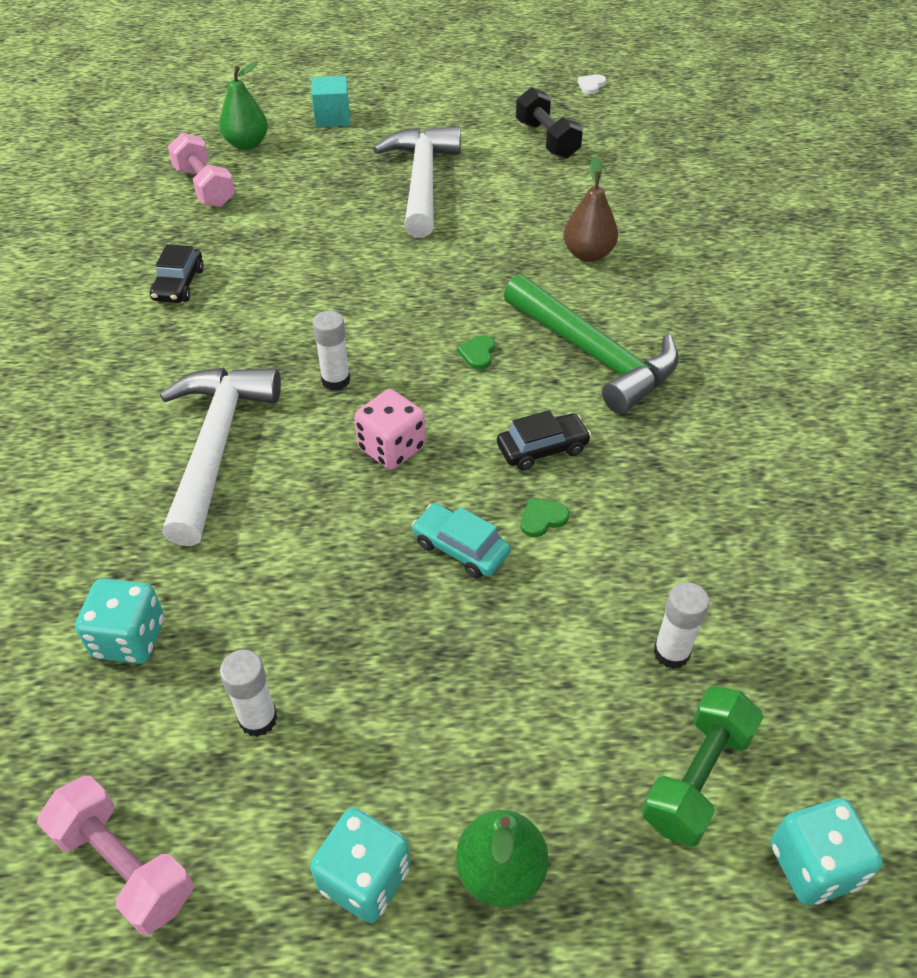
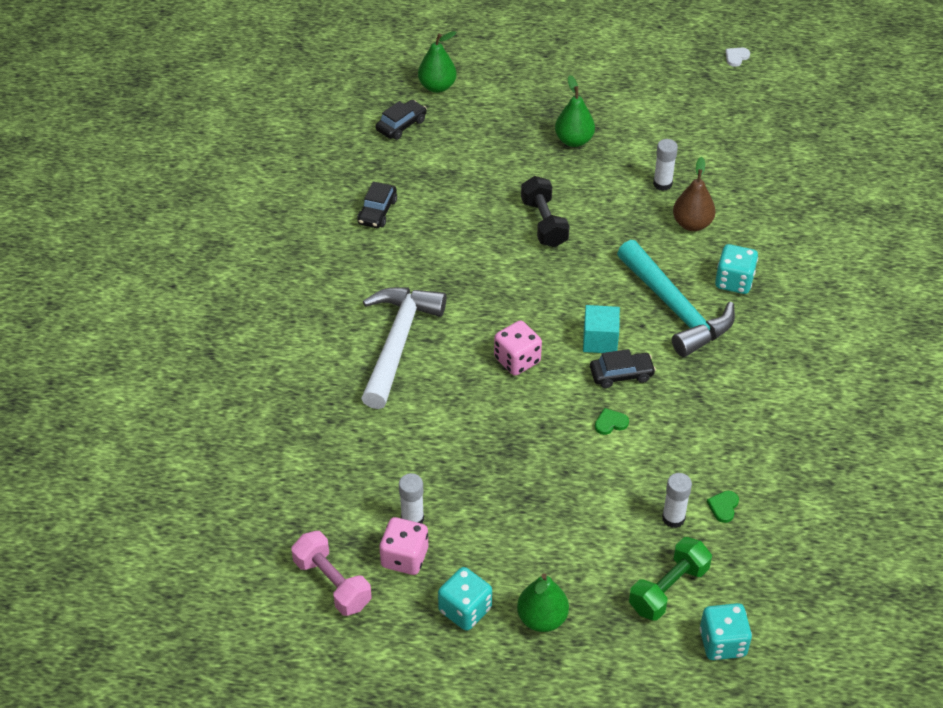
camera: 10 degrees right, 0 degrees up
turquoise dice [75,579,164,664] -> turquoise dice moved to [715,244,758,294]
pink dumbbell [168,133,235,207] -> black car [375,100,427,140]
turquoise cube [312,76,350,127] -> turquoise cube moved to [583,305,620,353]
white glue stick [313,311,350,391] -> white glue stick moved to [653,139,678,191]
white hammer [373,126,461,238] -> green pear [555,75,595,147]
turquoise car [412,503,511,578] -> none
green heart [457,335,495,370] -> green heart moved to [707,491,739,523]
green hammer [504,274,679,414] -> turquoise hammer [617,240,735,357]
black dumbbell [516,87,583,159] -> black dumbbell moved to [521,176,570,247]
none -> pink dice [379,517,428,575]

